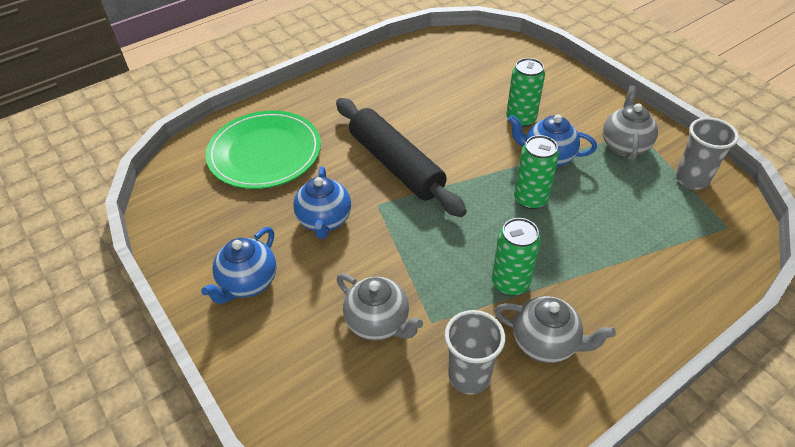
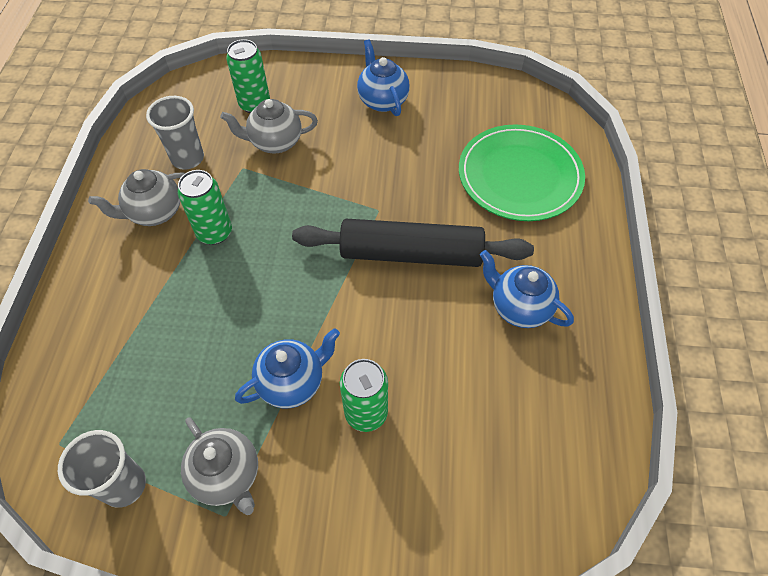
camera: 130 degrees right, 10 degrees up
blue teapot [293,166,351,239] -> blue teapot moved to [480,250,574,328]
green can [514,135,559,209] -> green can moved to [226,39,270,113]

